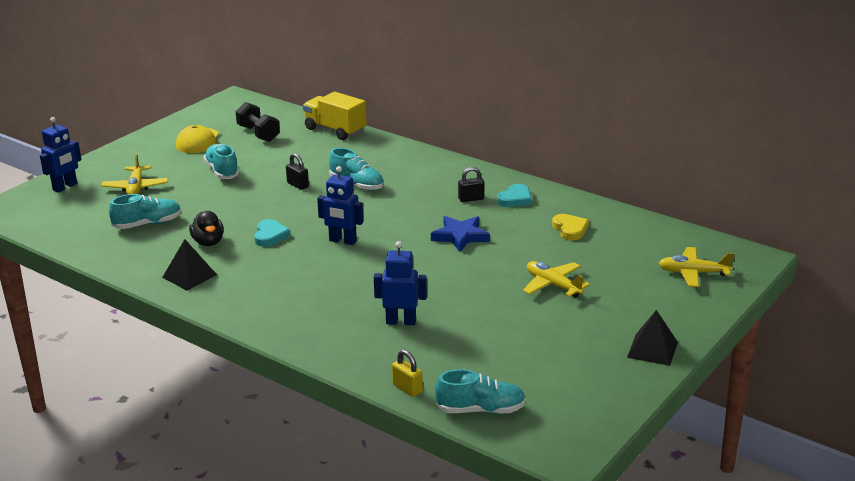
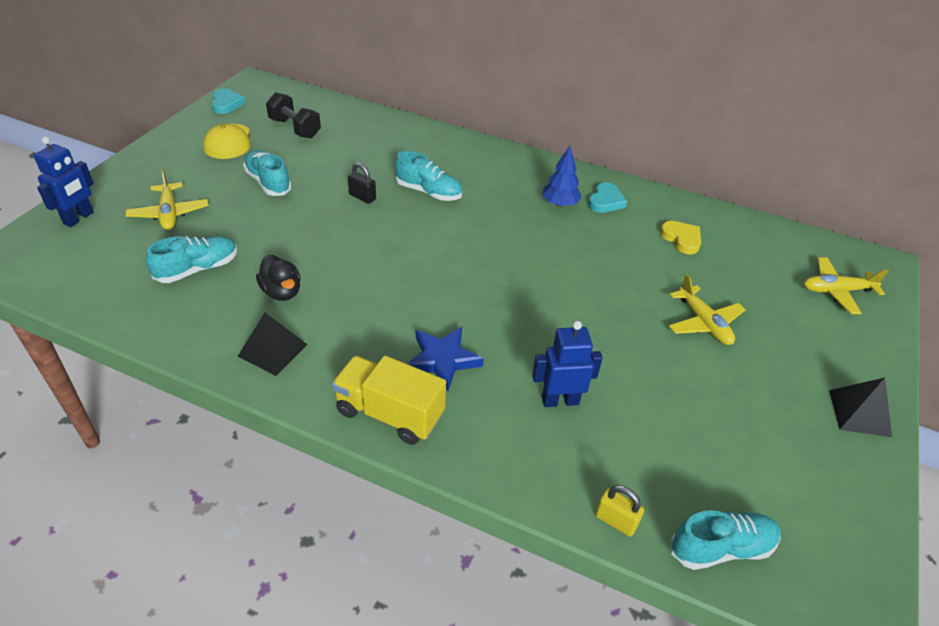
camera: 15 degrees left, 15 degrees up
turquoise heart [254,219,291,247] -> turquoise heart moved to [211,88,245,114]
yellow truck [303,92,367,140] -> yellow truck moved to [332,355,446,445]
blue robot [317,166,363,245] -> none
blue star [431,216,490,252] -> blue star moved to [407,327,484,391]
black padlock [458,167,484,202] -> blue tree [542,146,582,207]
yellow plane [523,261,590,298] -> yellow plane turned 150 degrees counterclockwise [669,274,745,345]

